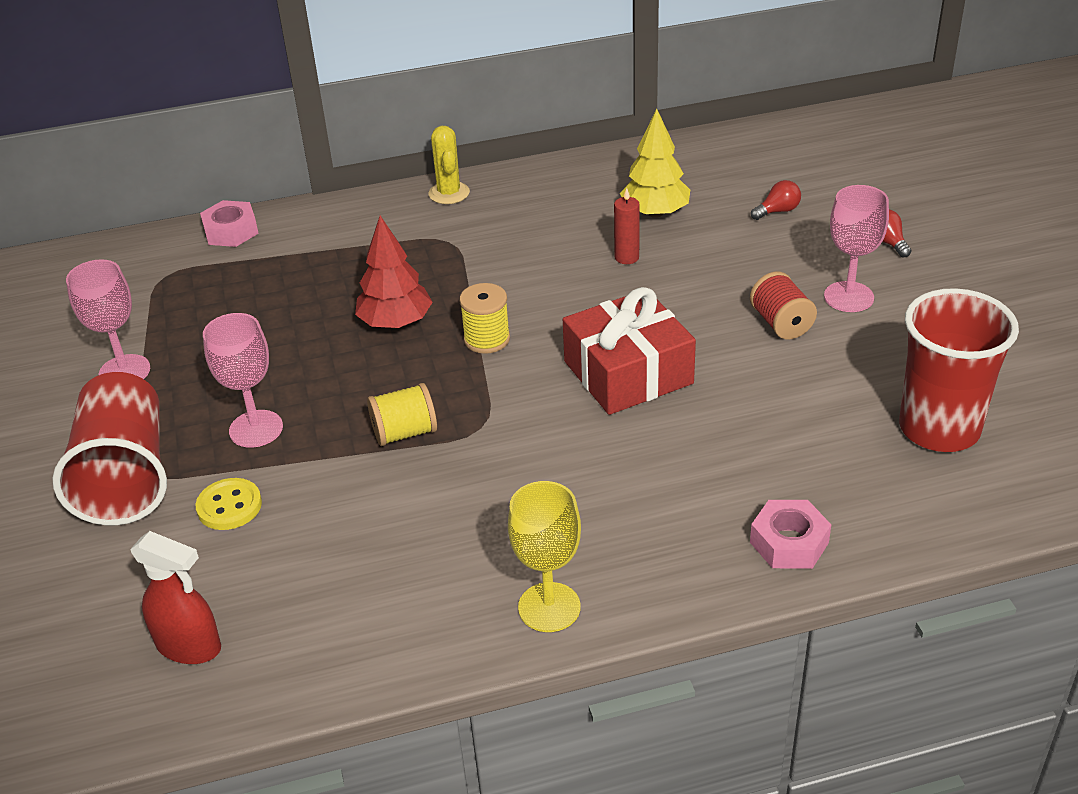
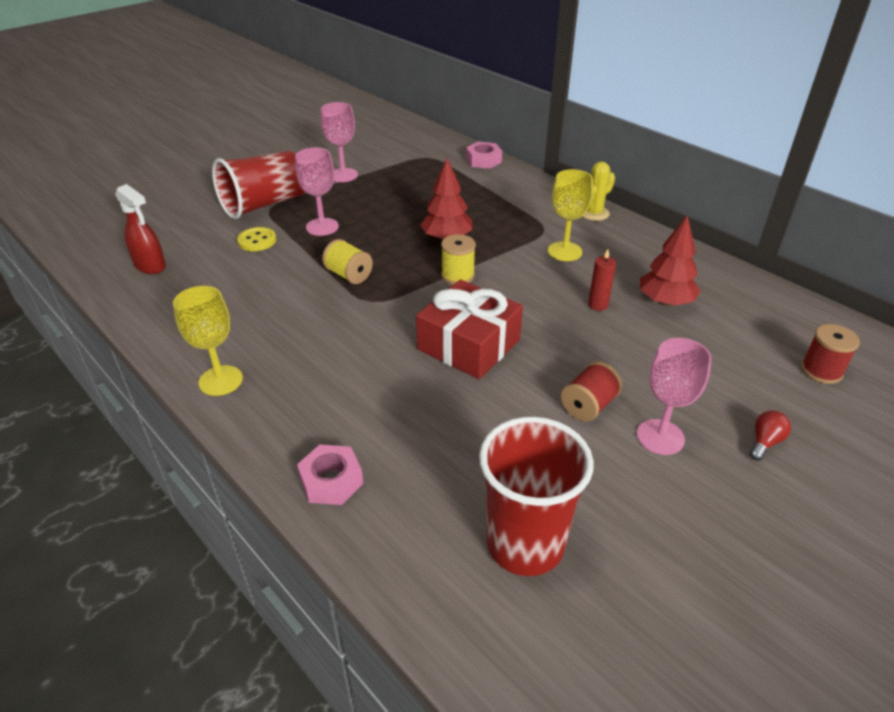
camera: 60 degrees right, 0 degrees up
red spray bottle [130,531,221,664] -> red spray bottle turned 45 degrees counterclockwise [115,184,166,274]
yellow tree [620,109,690,218] -> red tree [640,215,700,306]
red light bulb [751,180,801,220] -> none
none -> yellow goblet [548,169,593,261]
none -> red spool [801,324,860,384]

